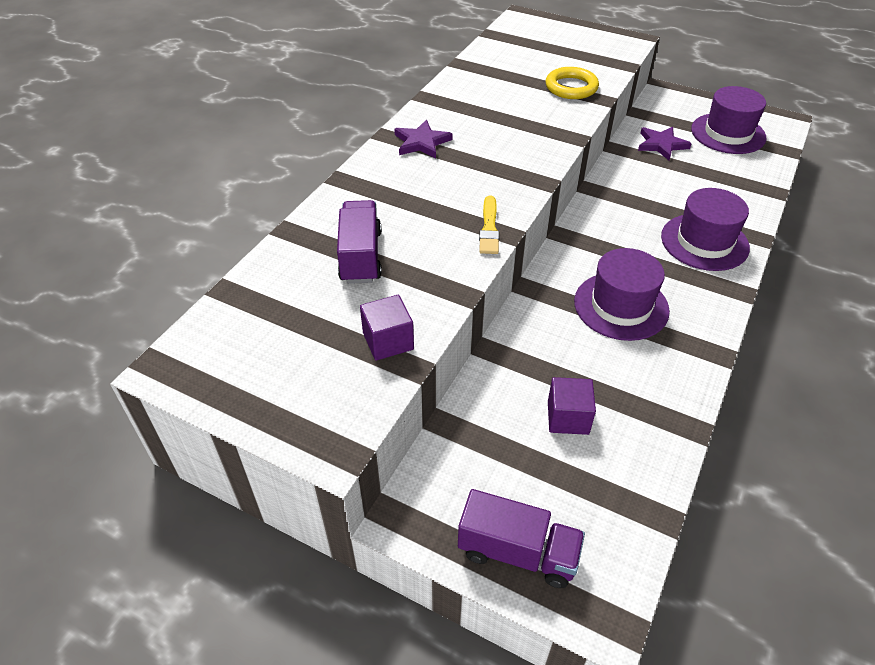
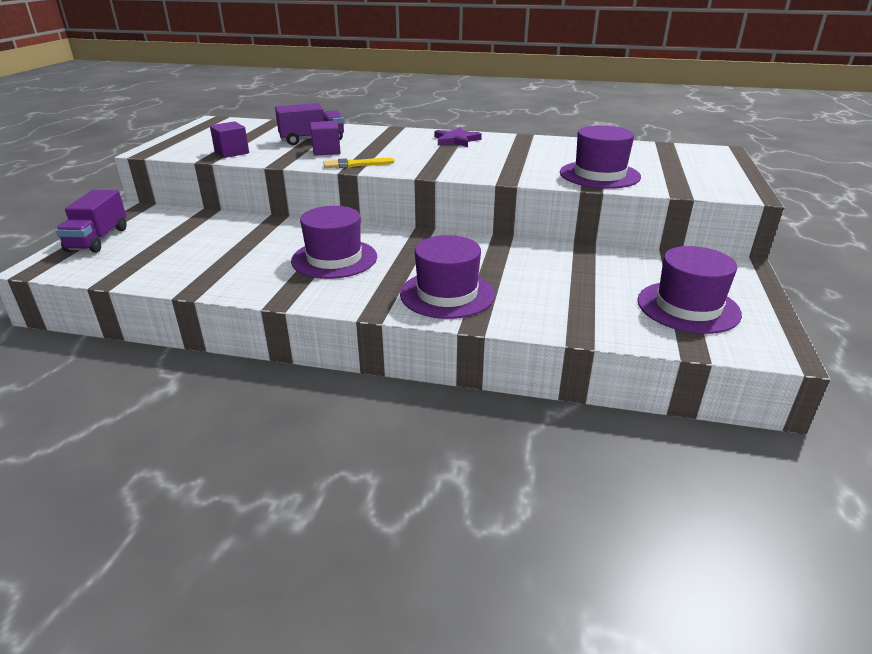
camera: 75 degrees right, 15 degrees down
yellow ring [545,67,599,99] -> purple hat [560,125,641,189]
purple cube [548,377,596,435] -> purple cube moved to [310,121,341,156]
purple star [638,127,692,160] -> none

